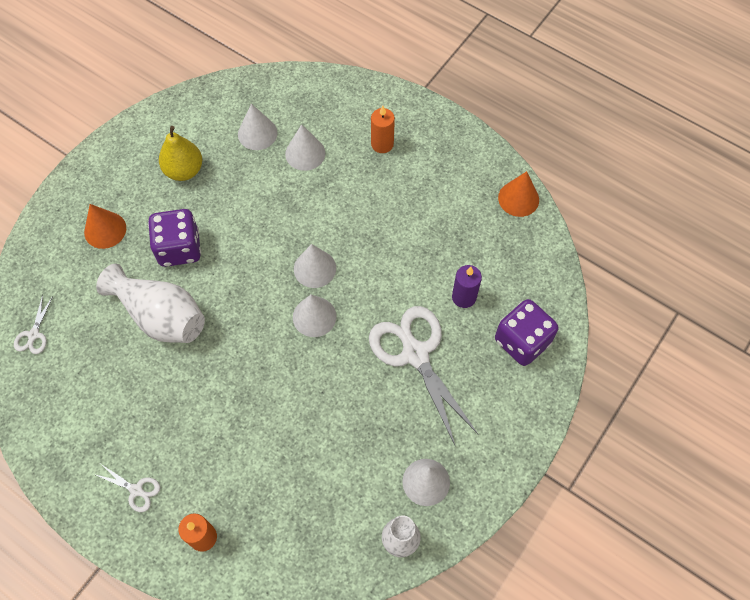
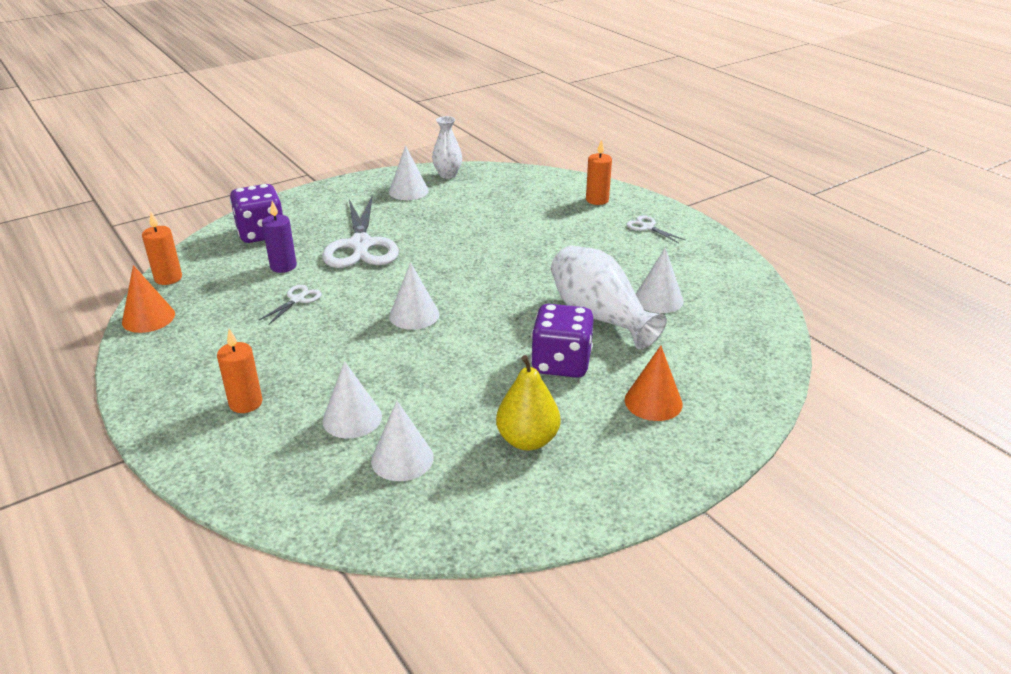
camera: 160 degrees left, 30 degrees down
white scissors [14,295,53,354] -> white scissors moved to [258,285,322,325]
white cone [293,295,336,337] -> white cone moved to [636,248,684,313]
none -> orange candle [142,212,182,285]

